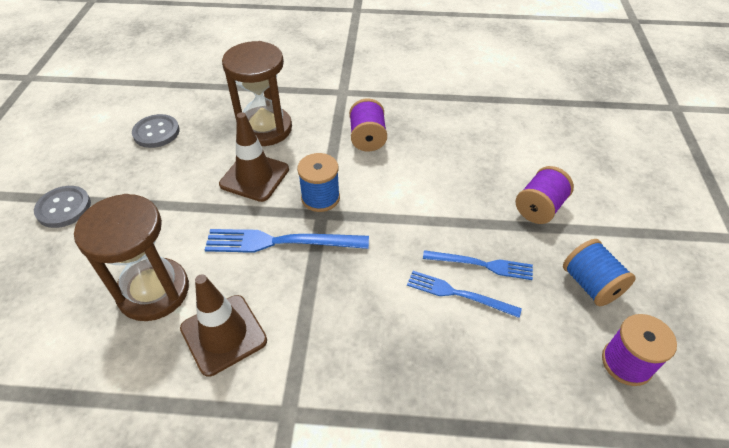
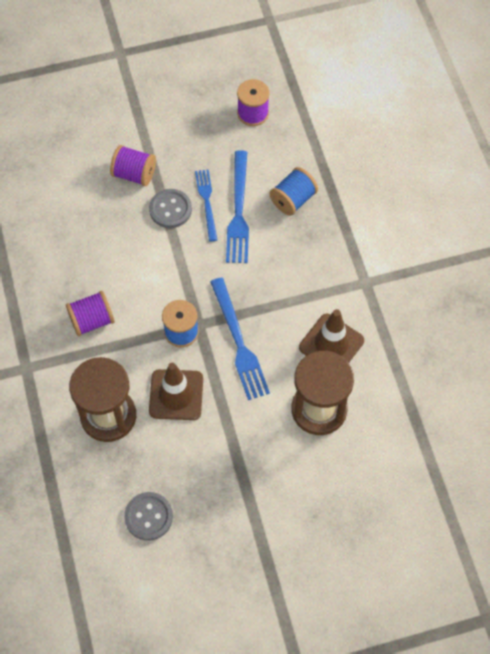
camera: 110 degrees left, 15 degrees up
grey button [34,186,91,228] -> grey button moved to [149,189,192,228]
blue fork [407,271,522,318] -> blue fork [226,151,249,263], size x1.54
blue spool [563,239,636,306] -> blue spool moved to [270,167,318,216]

